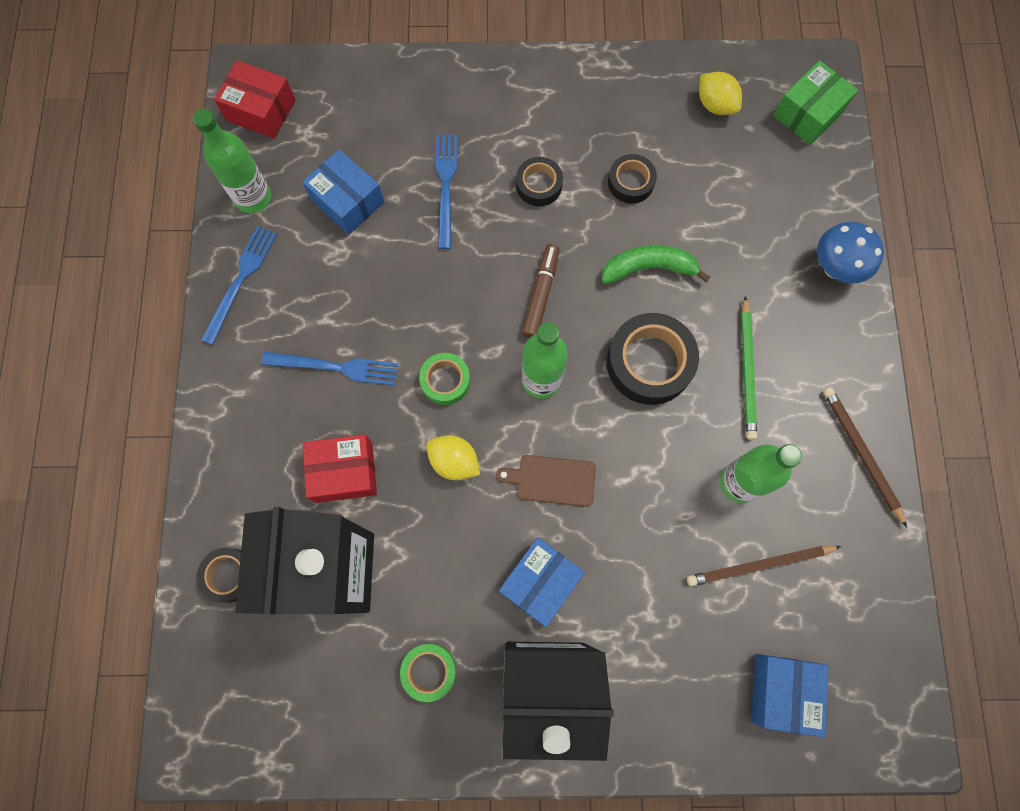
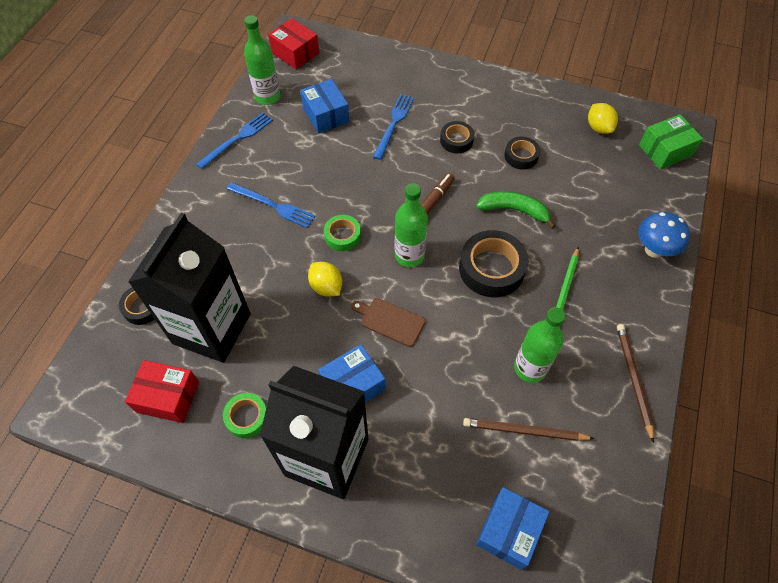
camera: 20 degrees right, 15 degrees down
red box [302,434,377,503] -> red box moved to [125,360,199,423]

